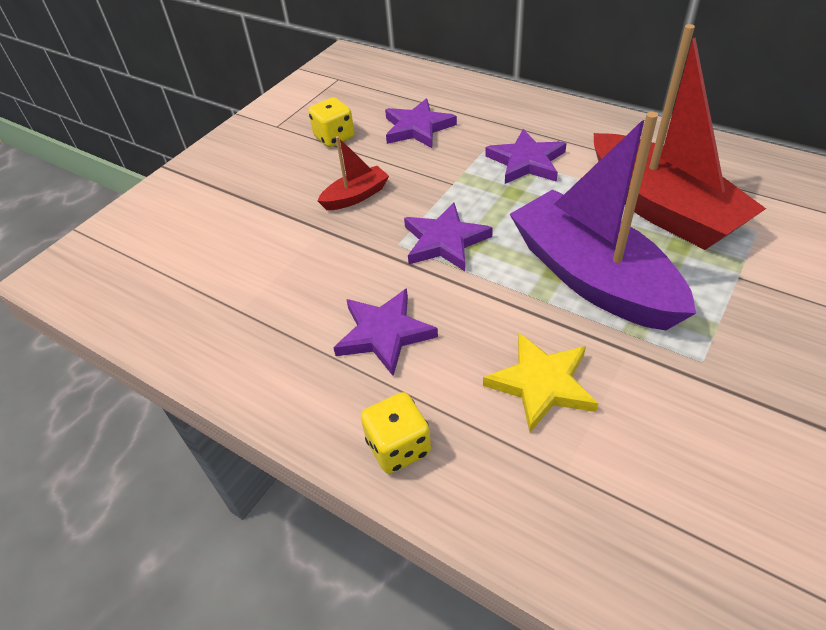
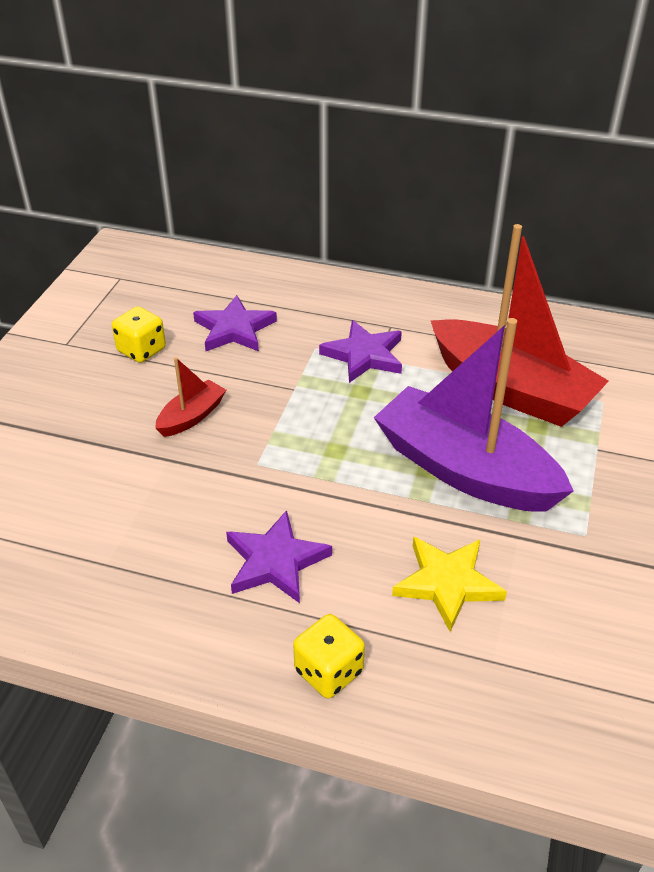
camera: 20 degrees left, 5 degrees down
purple star [404,202,493,271] -> none

